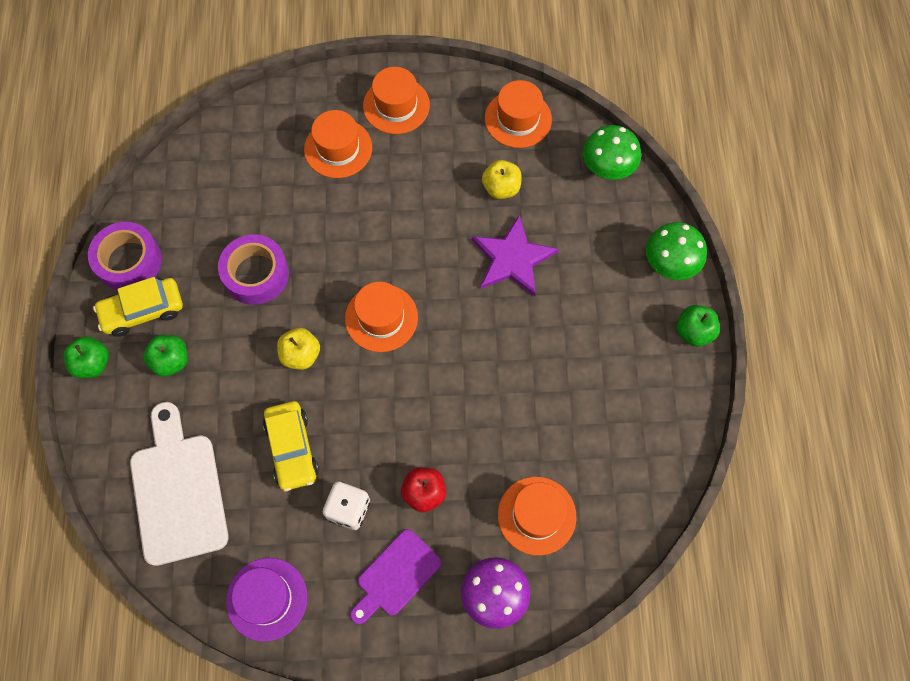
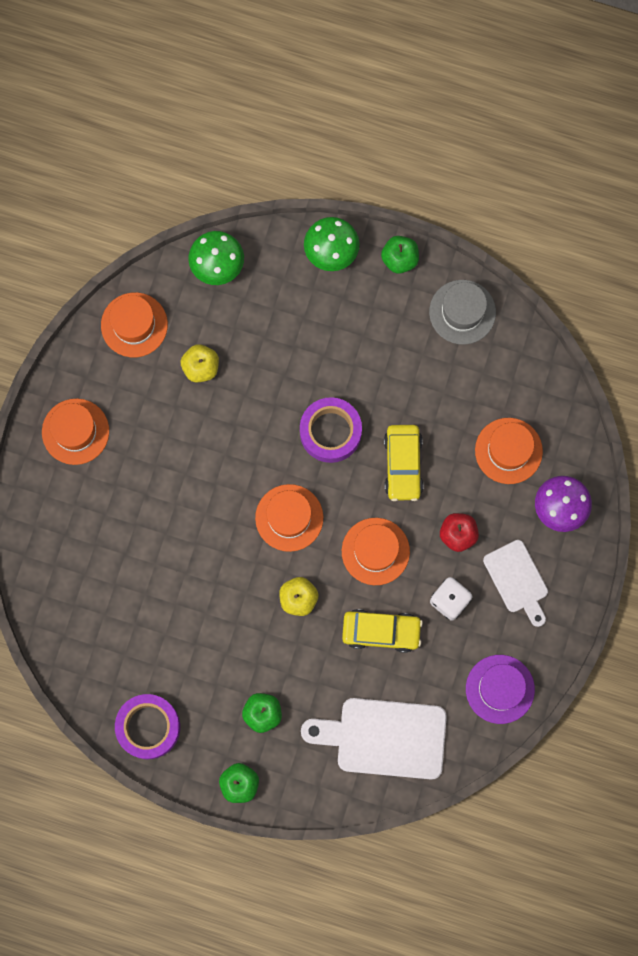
camera: 70 degrees left, 10 degrees up
yellow car [93,277,183,337] -> yellow car moved to [384,425,423,501]
purple tape [218,234,289,305] -> purple tape moved to [300,397,362,463]
orange hat [304,110,372,178] -> orange hat moved to [342,518,410,585]
purple cutting board [350,529,442,624] -> white cutting board [483,540,548,627]
purple star [472,215,559,296] -> none
none -> grey hat [429,280,496,345]

